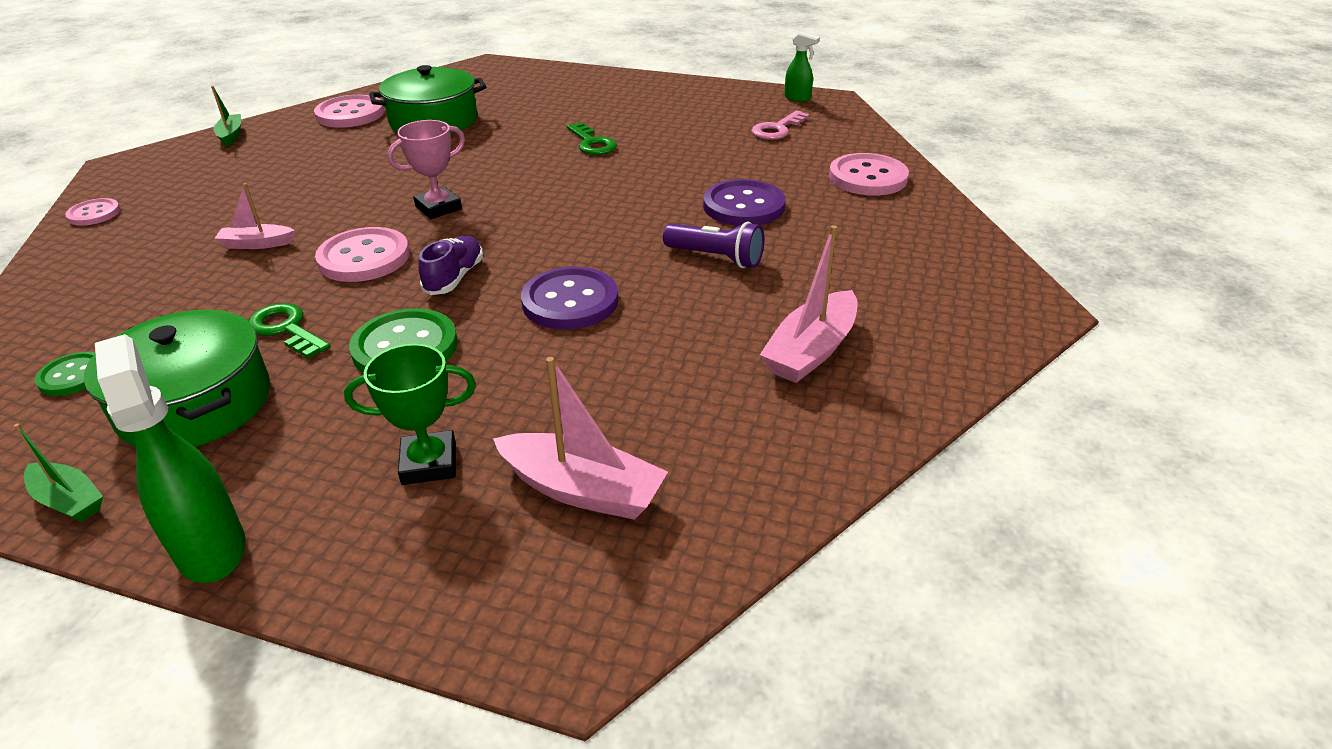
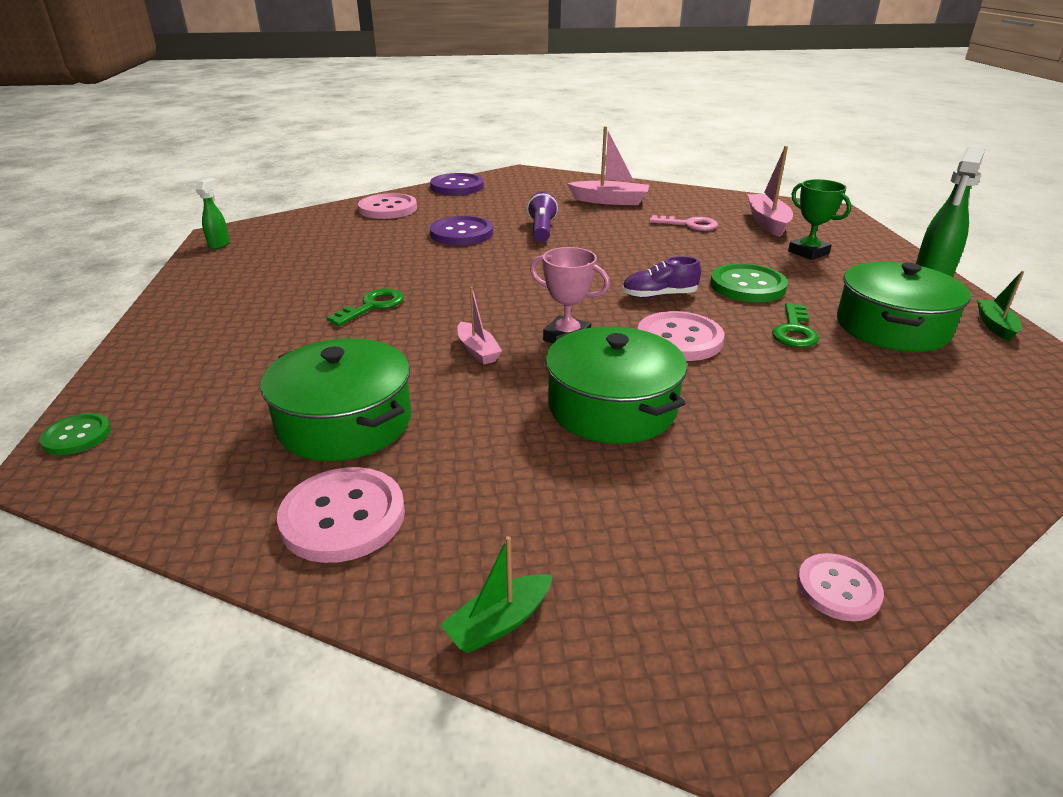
camera: 115 degrees left, 5 degrees down
green button [35,352,95,396] -> green button moved to [39,413,111,455]
pink boat [214,183,295,249] -> pink boat moved to [457,286,502,365]
purple button [521,267,618,330] -> purple button moved to [430,173,484,195]
pink key [751,110,810,140] -> pink key moved to [649,215,718,231]
none -> green pot [545,326,687,444]

